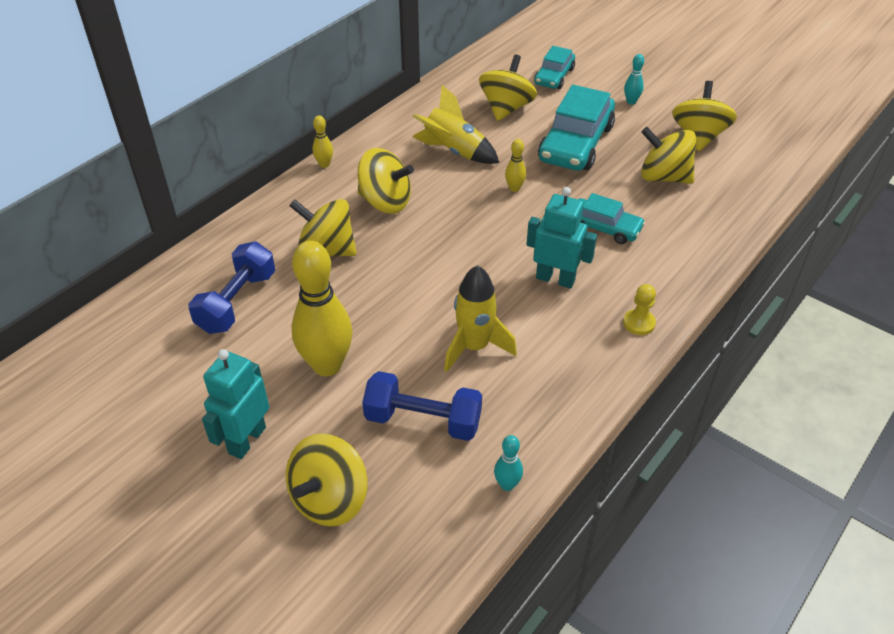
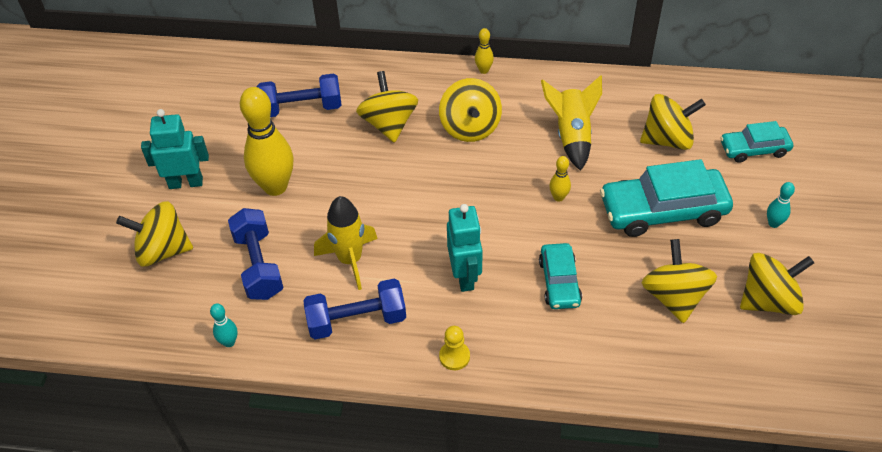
camera: 60 degrees right, 5 degrees up
none -> blue dumbbell [303,279,406,339]

